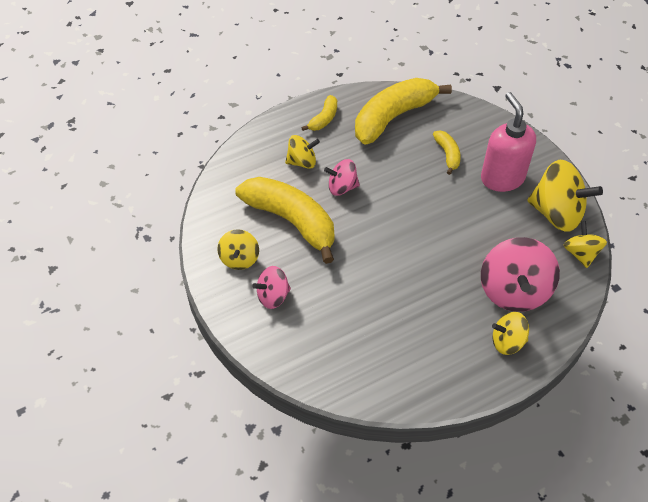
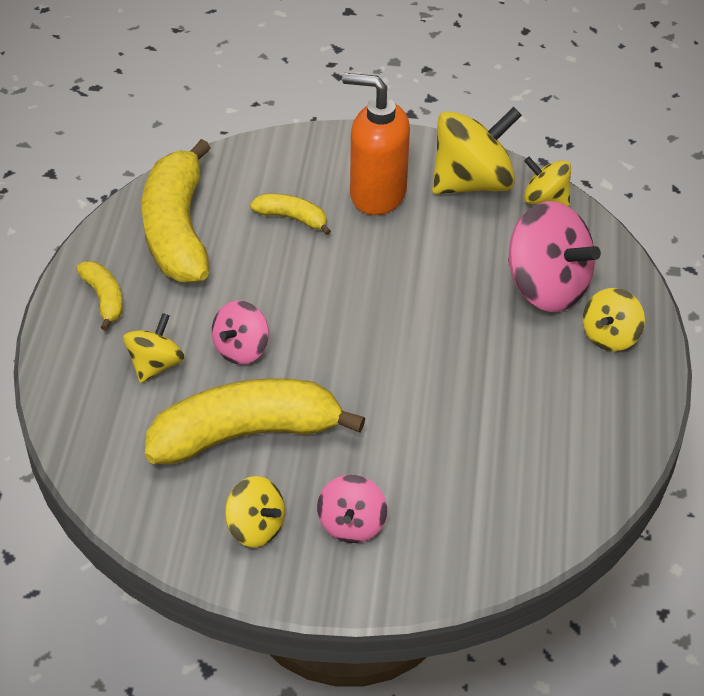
camera: 55 degrees left, 5 degrees down
pink soap dispenser [481,92,536,192] -> orange soap dispenser [342,73,410,215]

